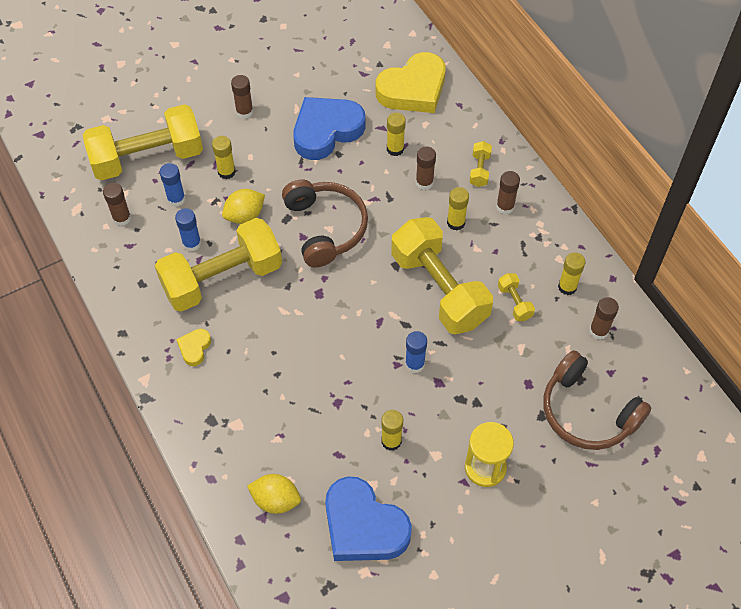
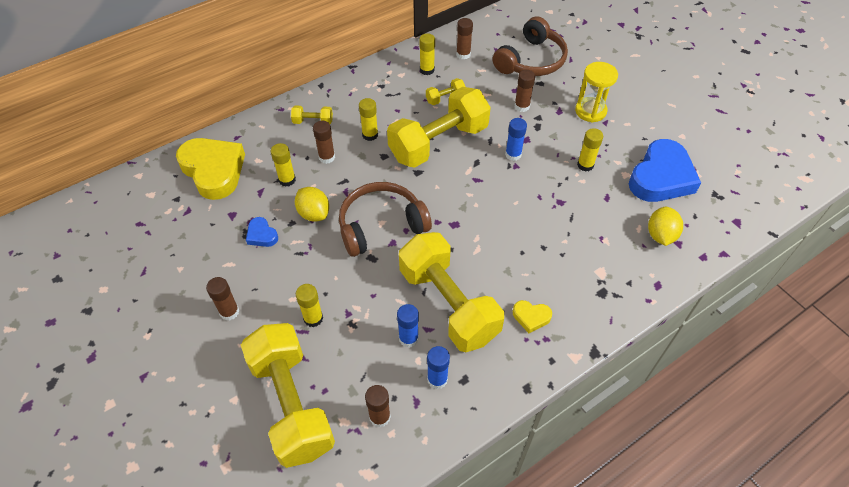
camera: 95 degrees left, 5 degrees down
blue glue stick [160,163,185,207] -> blue glue stick moved to [427,346,450,389]
yellow lemon [222,189,265,224] -> yellow lemon moved to [295,187,329,222]
blue heart [293,97,365,160] -> blue heart [246,217,278,247], size x0.44
brown glue stick [496,171,520,214] -> brown glue stick moved to [515,70,535,112]

